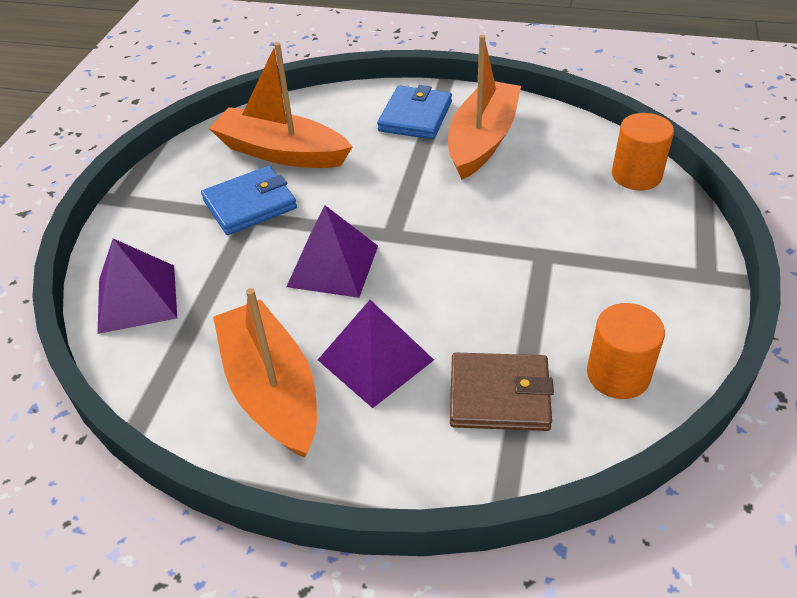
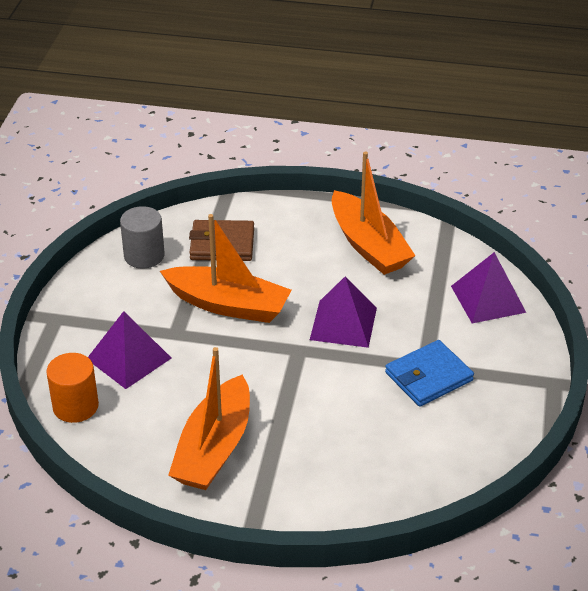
camera: 175 degrees right, 5 degrees down
orange boat [208,42,352,168] -> orange boat moved to [160,214,292,323]
purple pyramid [318,300,434,408] -> purple pyramid moved to [88,311,171,389]
blue wallet [377,85,452,139] -> none
orange cylinder [587,303,665,399] -> grey cylinder [120,206,165,268]

